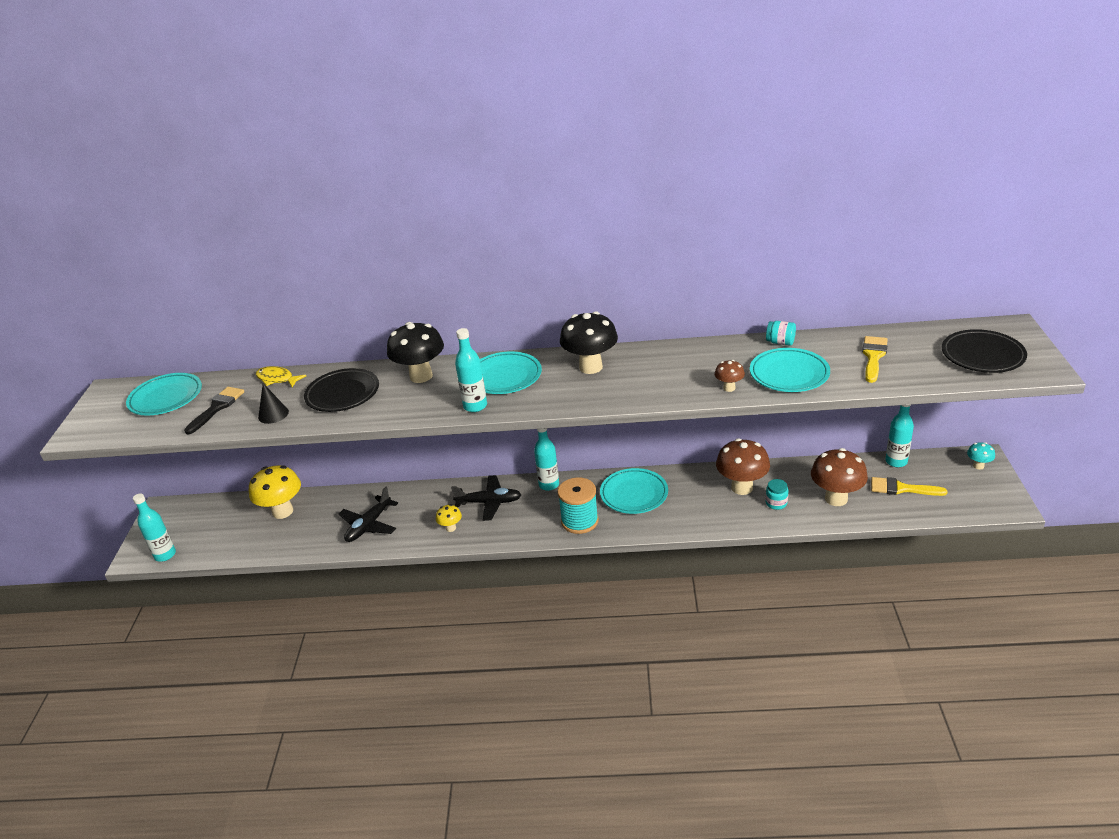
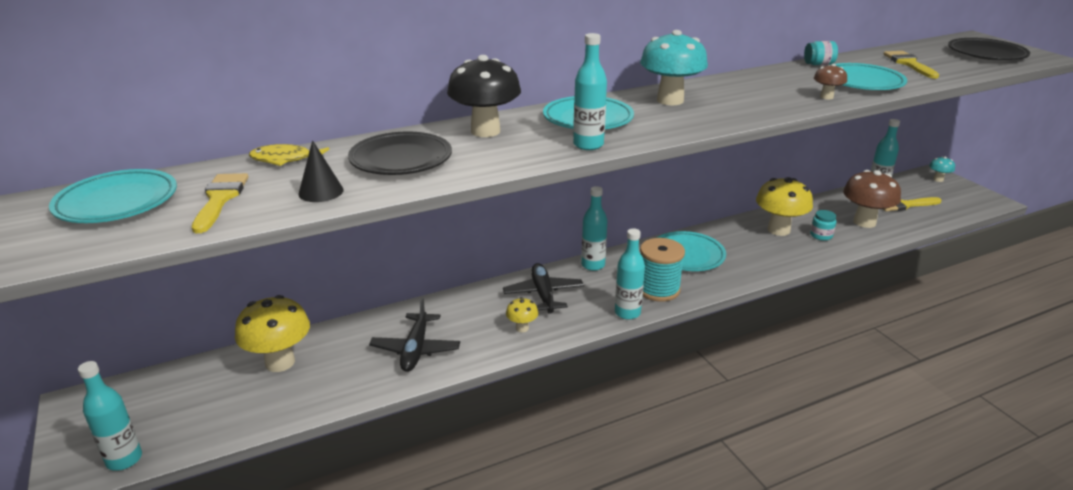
camera: 30 degrees left, 5 degrees down
black brush [184,387,244,435] -> yellow brush [192,173,249,233]
black plane [451,475,522,521] -> black plane turned 75 degrees counterclockwise [503,263,584,314]
black mushroom [560,311,618,374] -> turquoise mushroom [640,30,708,105]
brown mushroom [716,438,770,495] -> yellow mushroom [756,177,813,236]
none -> turquoise bottle [615,228,645,320]

